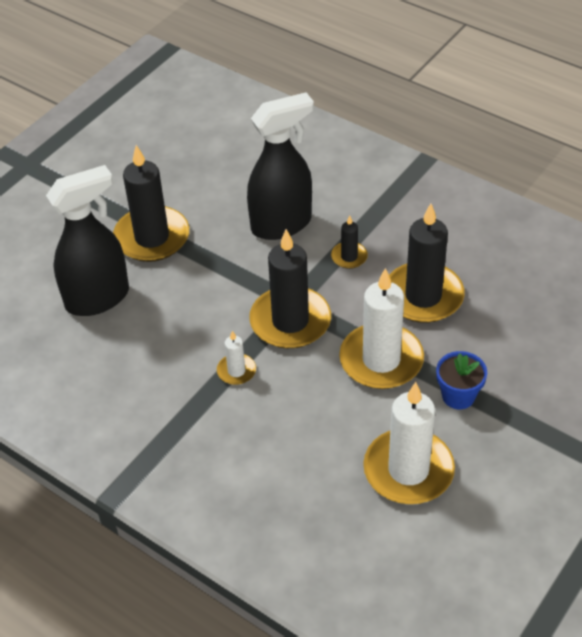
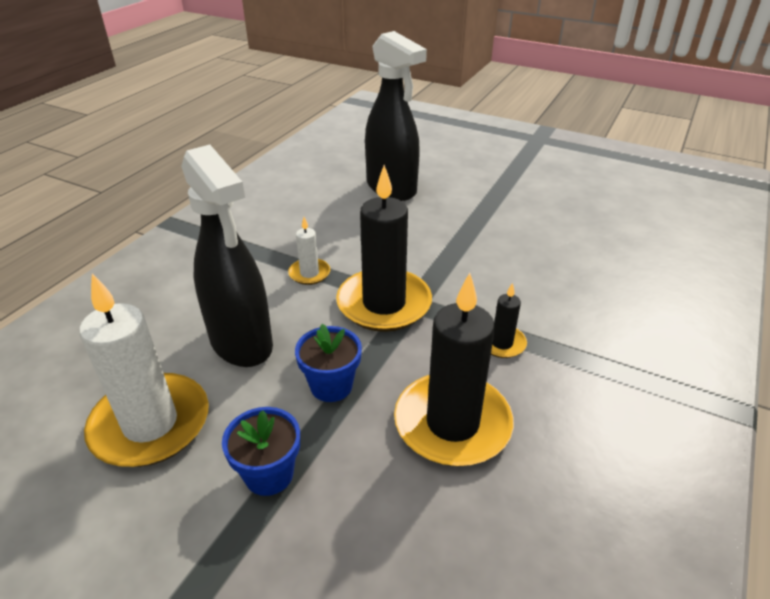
camera: 80 degrees right, 10 degrees down
black candle [113,145,189,262] -> none
black spray bottle [247,92,314,240] -> black spray bottle moved to [181,145,273,367]
white candle [339,268,424,389] -> blue flower pot [295,324,362,402]

